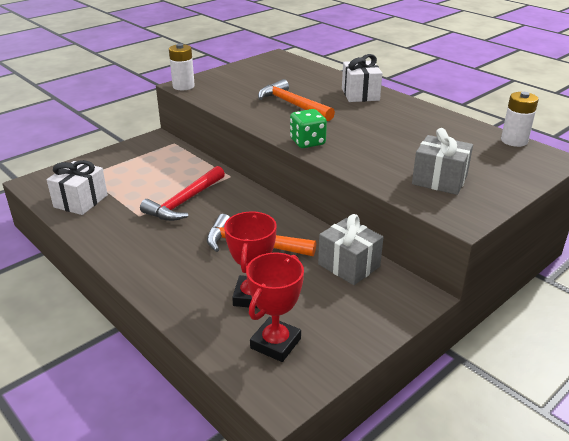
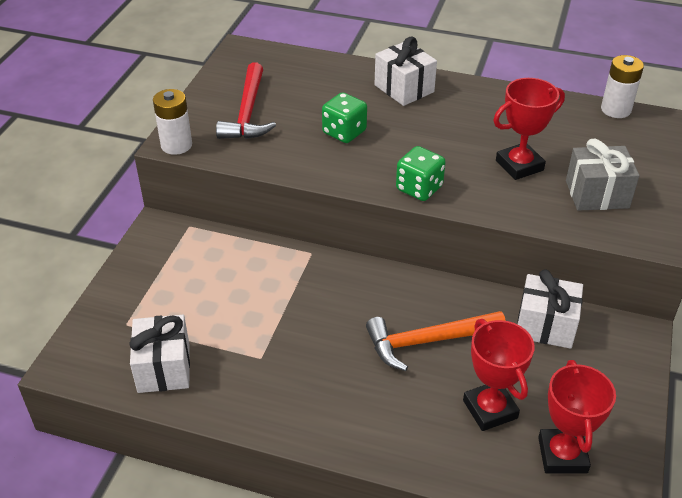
camera: 30 degrees left, 10 degrees up
red hammer [140,166,225,221] -> red hammer moved to [216,62,276,139]
orange hammer [258,79,335,121] -> green dice [322,92,367,143]
grey gift [318,214,383,285] -> white gift [517,270,583,349]
none -> red trophy [493,78,565,180]

